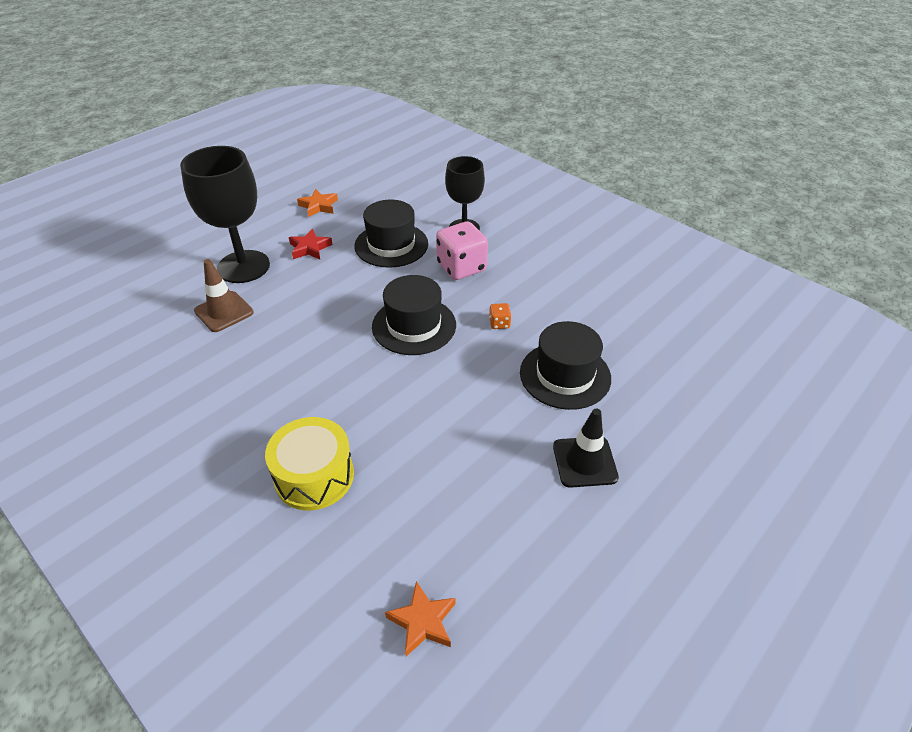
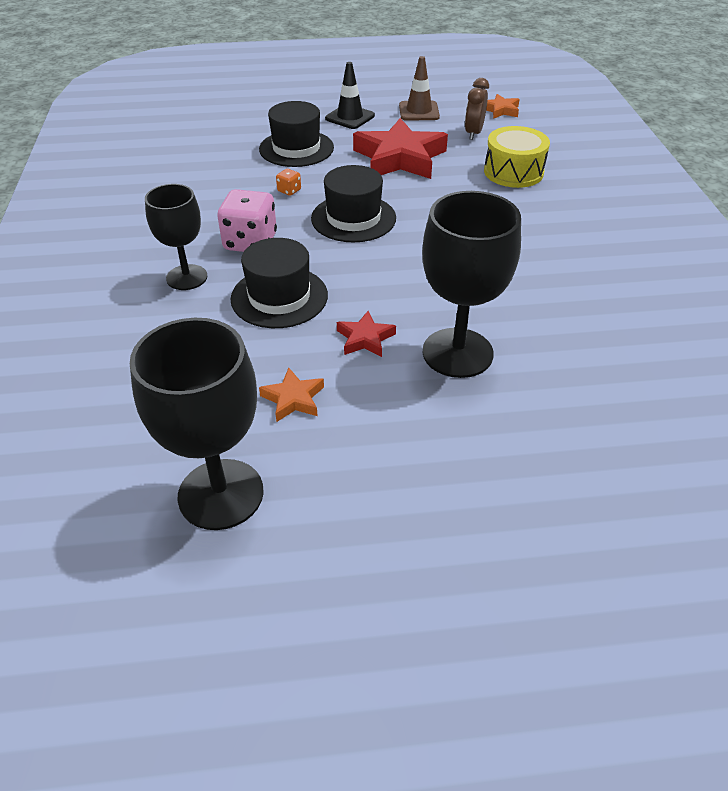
camera: 140 degrees left, 0 degrees up
brown traffic cone [194,259,254,332] -> brown traffic cone moved to [399,56,440,121]
none -> black goblet [130,318,264,530]
none -> red star [353,118,448,179]
none -> brown clock [465,78,489,140]

